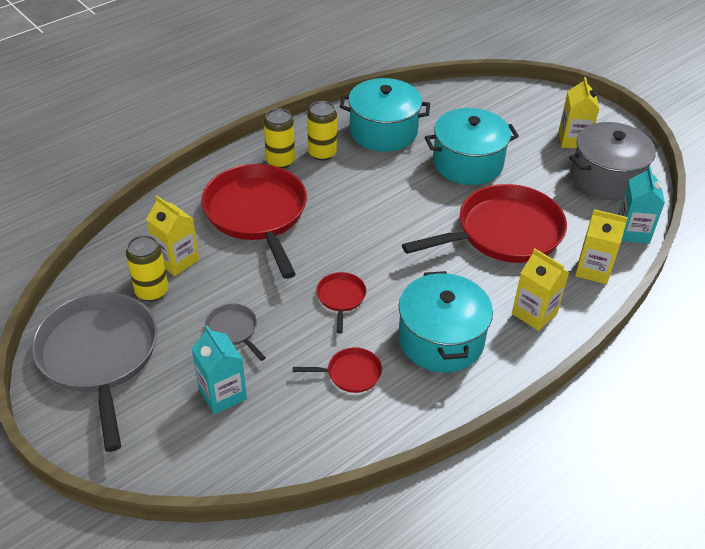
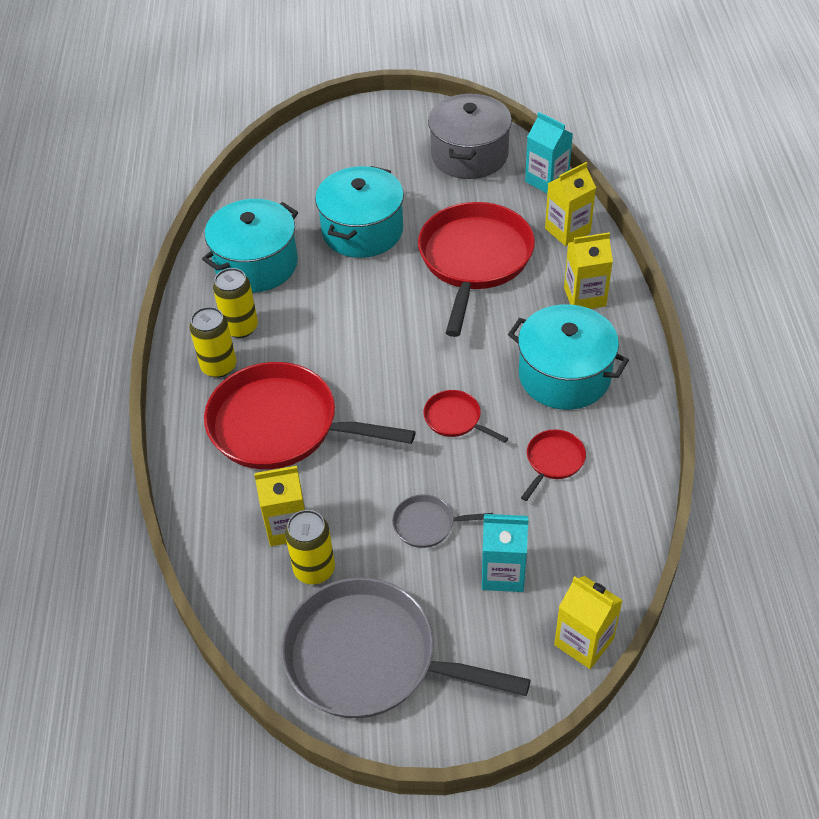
camera: 50 degrees left, 5 degrees up
yellow carton [559,77,599,148] -> yellow carton moved to [554,576,623,669]

